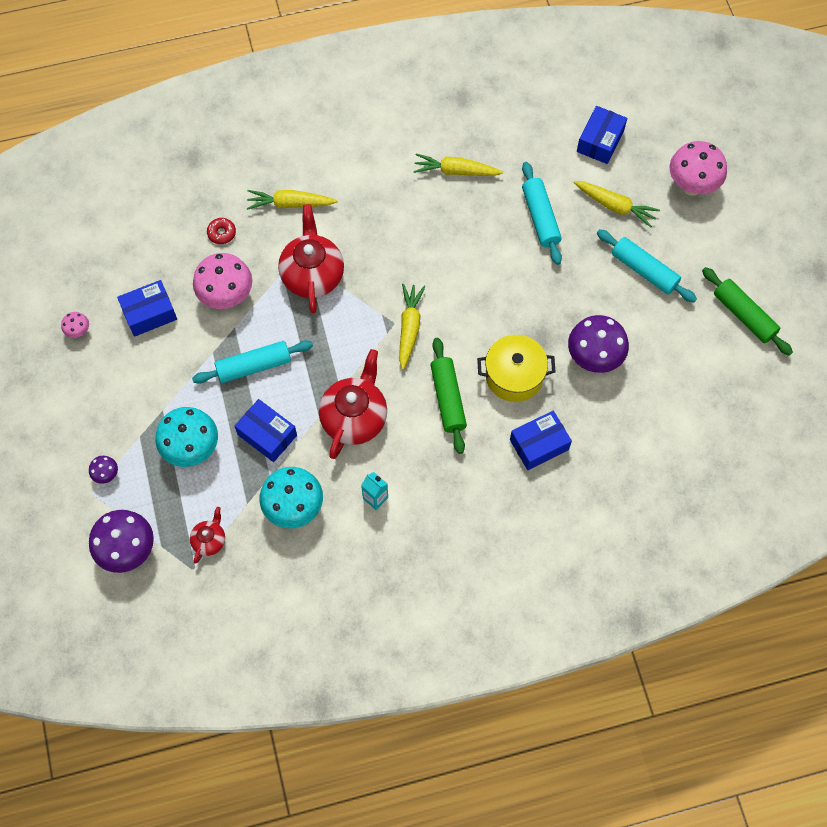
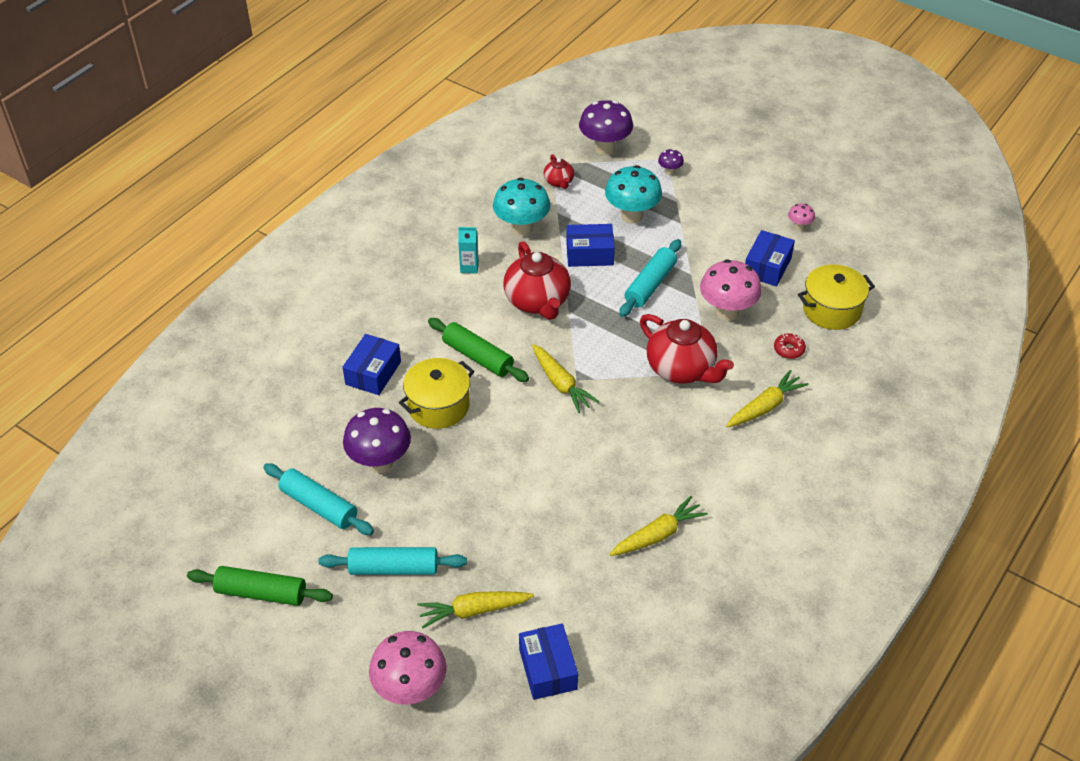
camera: 140 degrees right, 20 degrees down
turquoise rolling pin [522,162,562,265] -> turquoise rolling pin moved to [263,463,374,535]
none -> yellow pot [798,264,875,330]

